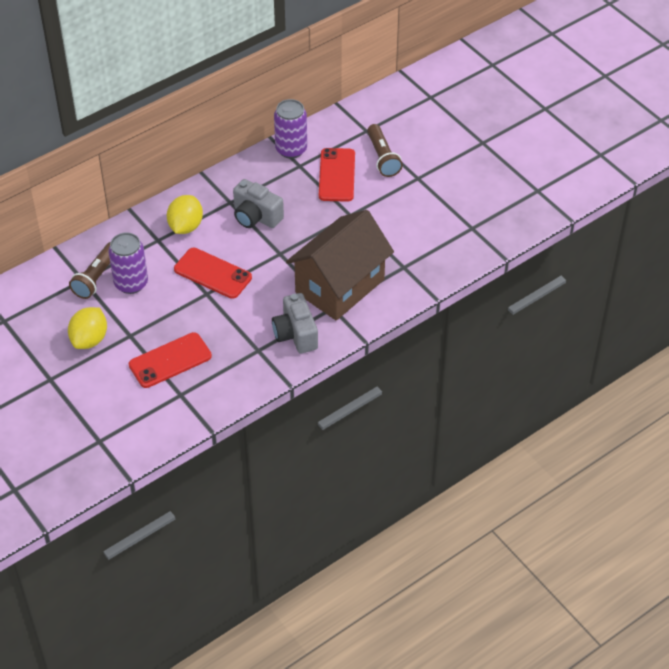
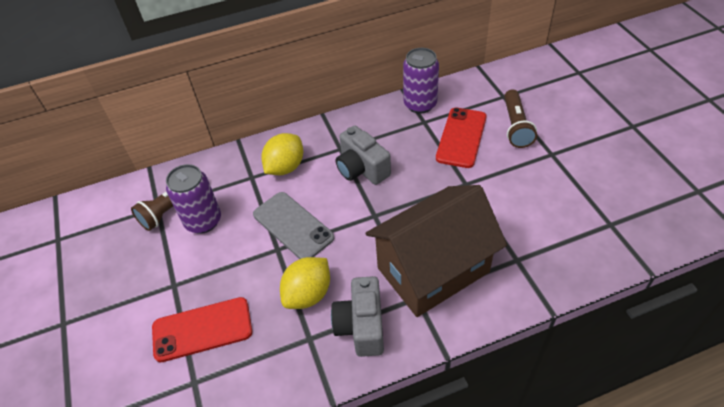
camera: 20 degrees right, 0 degrees up
yellow lemon [68,307,107,349] -> yellow lemon moved to [280,257,330,309]
red phone [174,248,252,299] -> grey phone [253,192,334,259]

